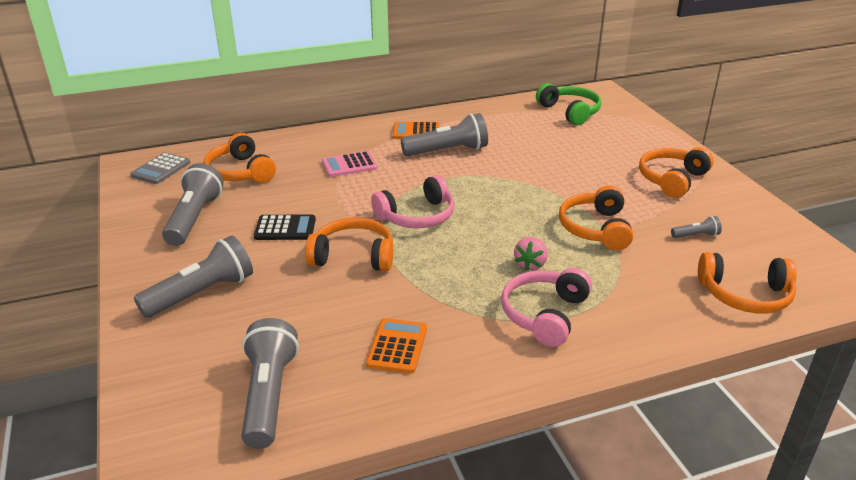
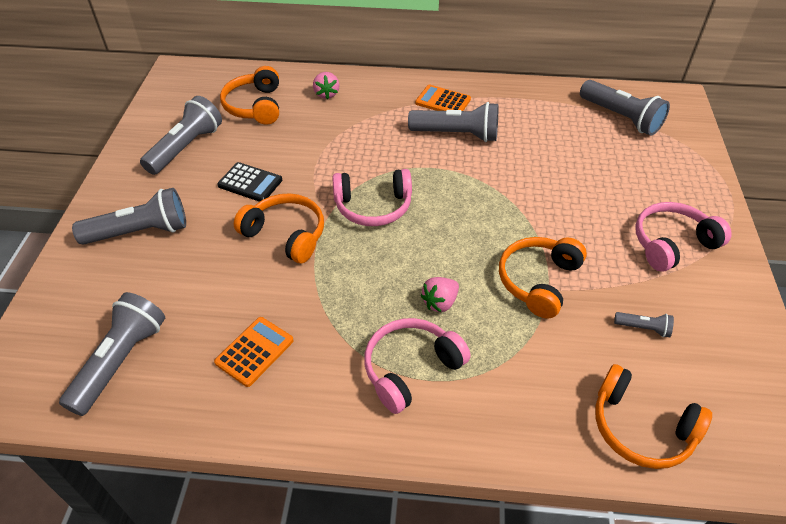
camera: 25 degrees right, 15 degrees up
grey calculator [130,152,190,184] -> none
pink calculator [322,151,378,177] -> none
green headphones [536,83,601,125] -> grey flashlight [580,80,670,136]
orange headphones [639,147,714,198] -> pink headphones [635,202,732,272]
none -> pink strawberry [313,72,339,99]

